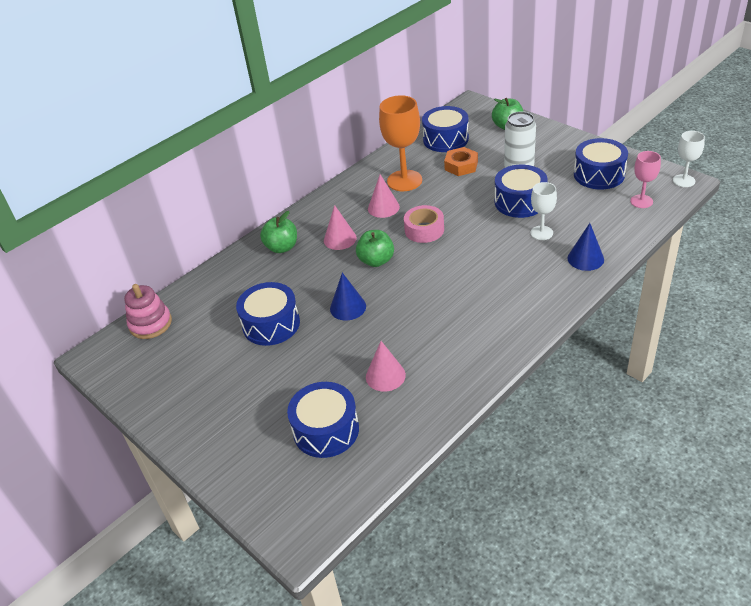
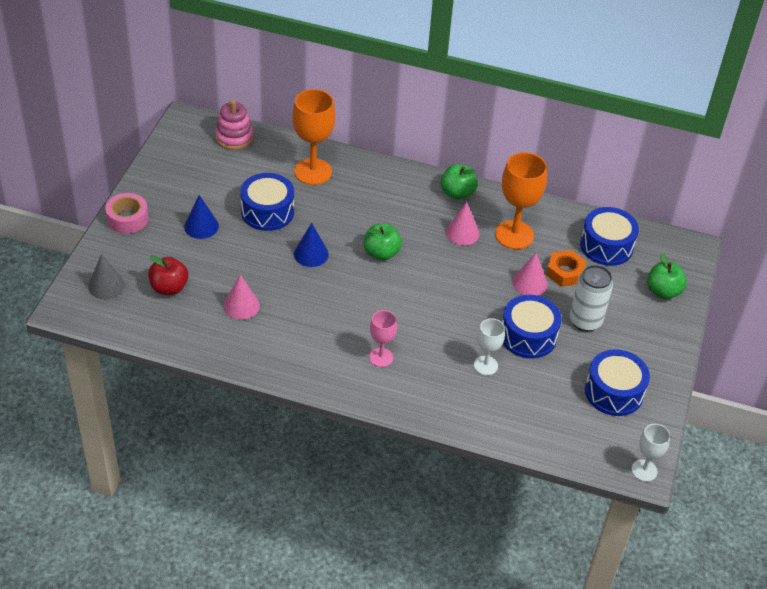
camera: 55 degrees right, 5 degrees up
green apple [260,211,297,253] -> green apple moved to [441,164,477,200]
blue drum [287,382,359,458] -> red apple [148,255,188,295]
pink cone [324,205,357,250] -> pink cone moved to [513,253,547,296]
pink tape [404,205,444,243] -> pink tape moved to [105,193,148,234]
blue cone [568,223,604,271] -> blue cone moved to [184,195,219,239]
pink goblet [630,151,661,208] -> pink goblet moved to [369,310,397,367]
none -> grey cone [88,254,125,299]
none -> orange goblet [293,89,335,185]

